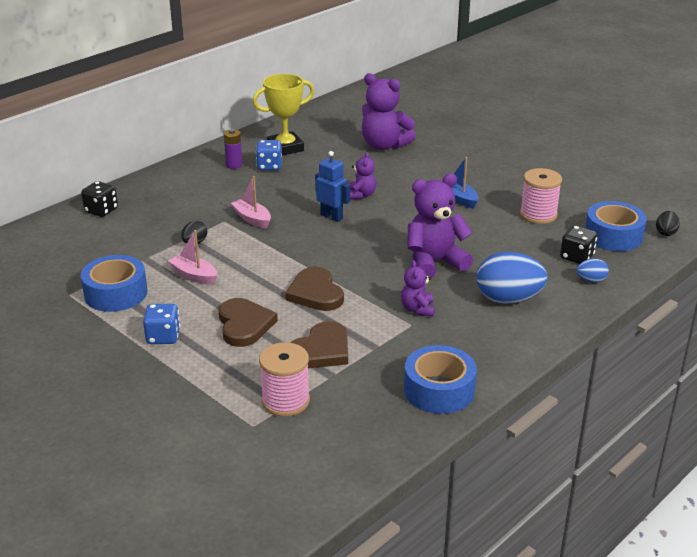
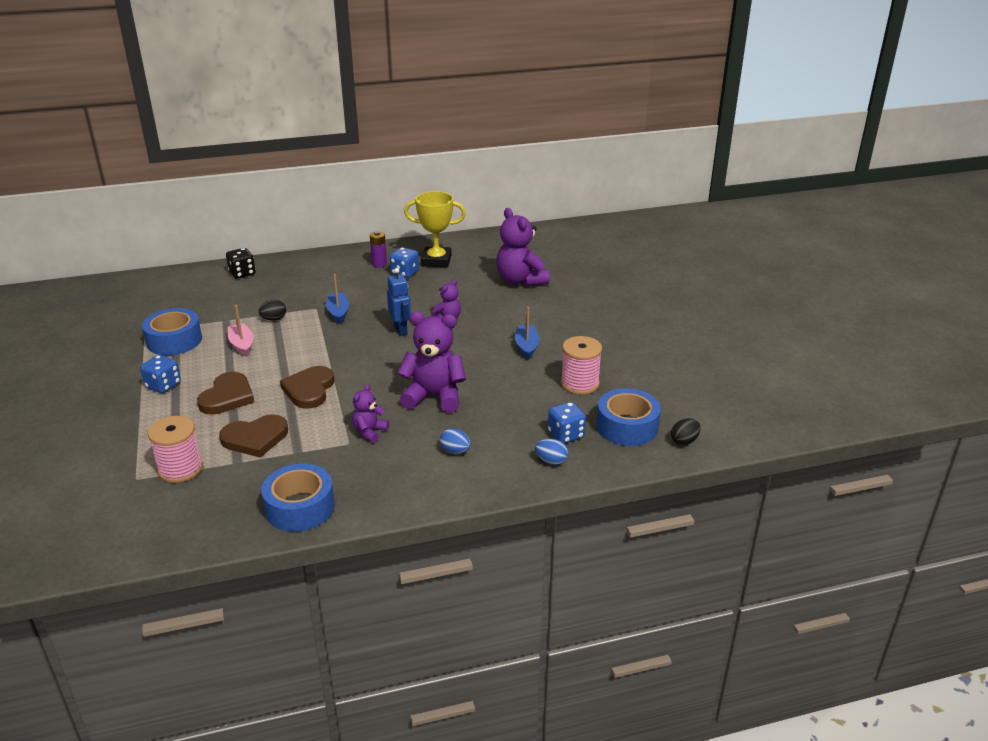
camera: 30 degrees right, 0 degrees up
pink boat [231,176,271,228] -> blue boat [326,274,349,324]
blue egg [476,252,548,304] -> blue egg [440,428,471,454], size x0.48
black dice [560,225,597,264] -> blue dice [548,402,586,444]

